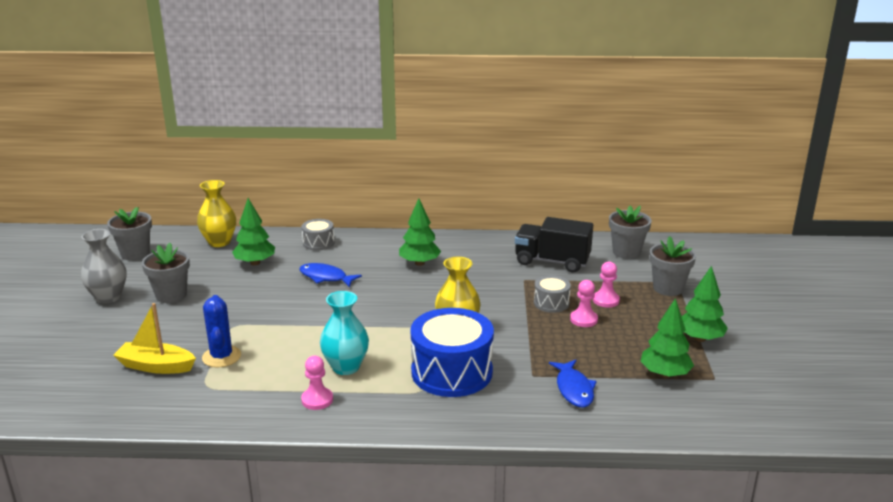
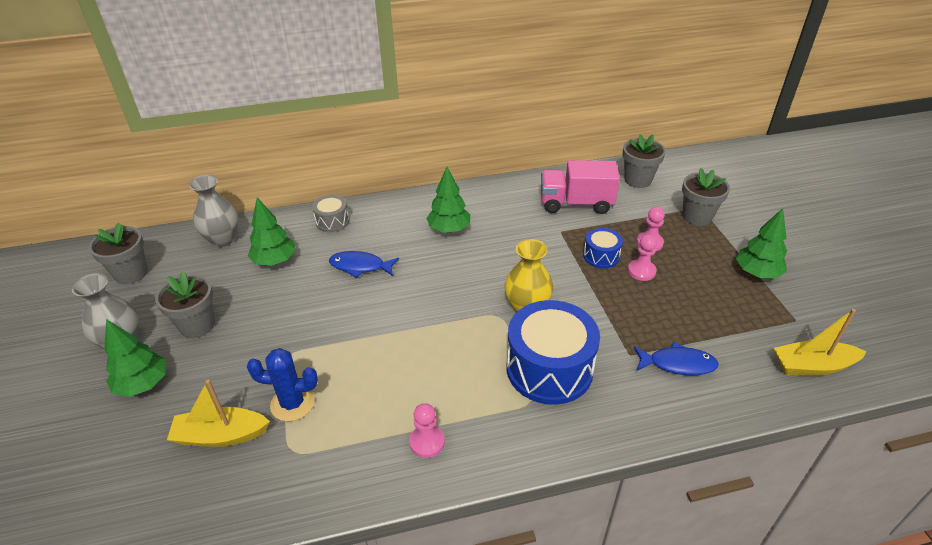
camera: 15 degrees left, 15 degrees up
yellow vase [197,180,236,247] -> grey vase [189,175,239,247]
blue cactus [202,295,241,368] -> blue cactus turned 60 degrees counterclockwise [247,348,318,422]
turquoise vase [320,291,369,375] -> none
black truck [515,217,593,273] -> pink truck [541,160,620,214]
grey drum [534,275,571,313] -> blue drum [583,228,623,269]
blue fish [549,360,596,408] -> blue fish turned 60 degrees counterclockwise [634,342,719,375]
green tree [640,298,694,378] -> green tree moved to [104,319,166,397]
none -> yellow boat [774,309,866,376]

